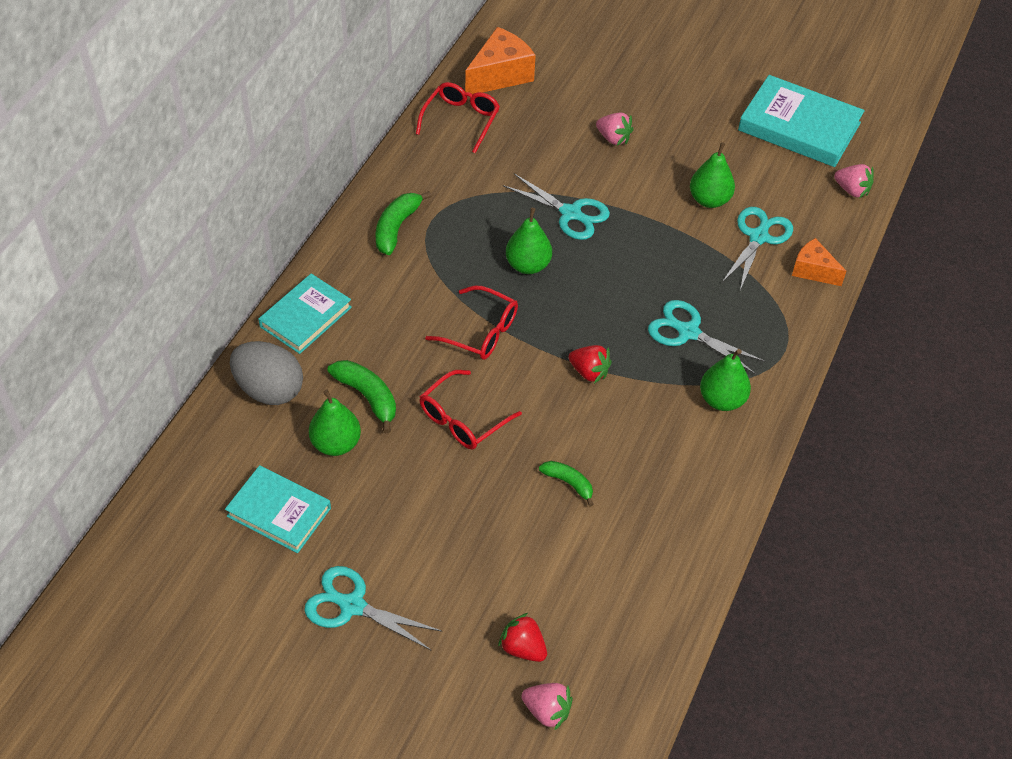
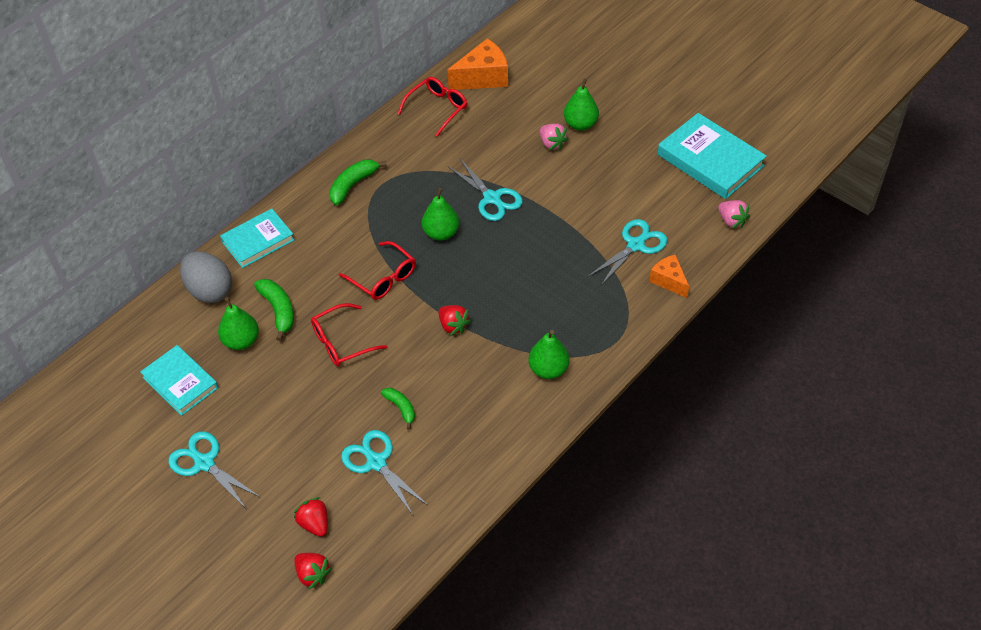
camera: 20 degrees right, 0 degrees up
pink strawberry [521,683,573,731] -> red strawberry [294,553,332,589]
turquoise scissors [648,300,766,375] -> turquoise scissors moved to [341,430,428,515]
green pear [690,142,735,208] -> green pear moved to [564,78,599,131]

